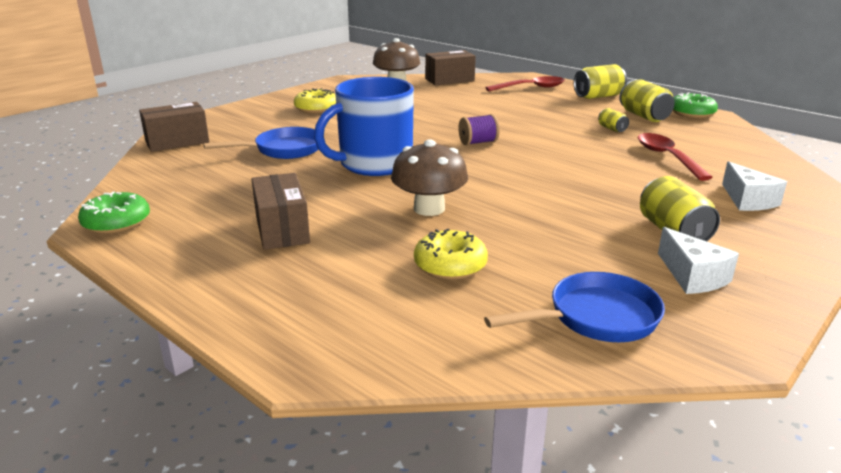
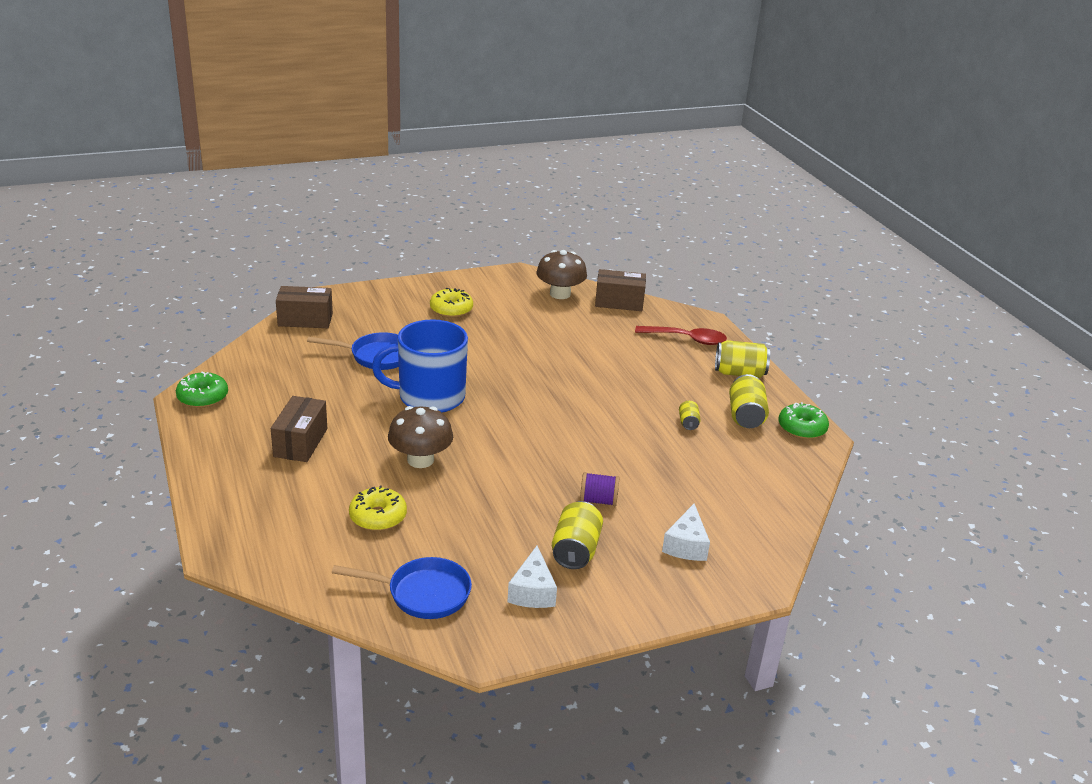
camera: 25 degrees right, 5 degrees up
purple spool [458,114,500,145] -> purple spool moved to [580,472,620,506]
red spoon [638,133,713,181] -> none

